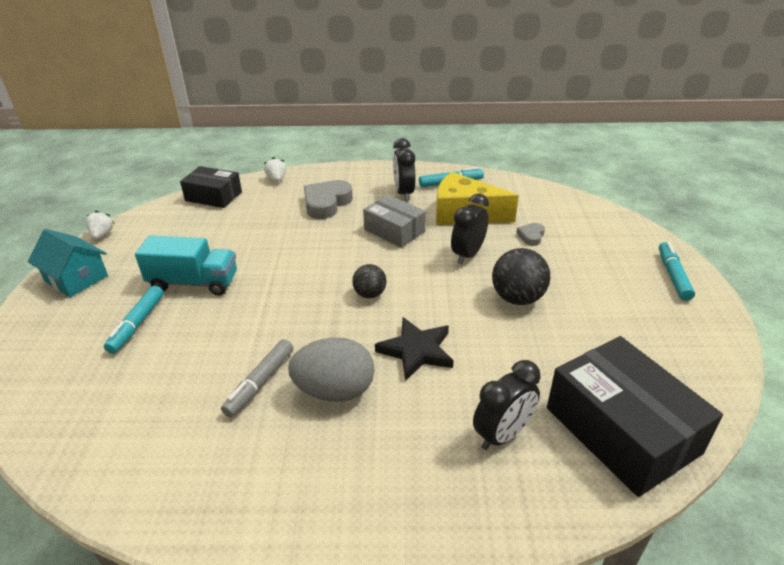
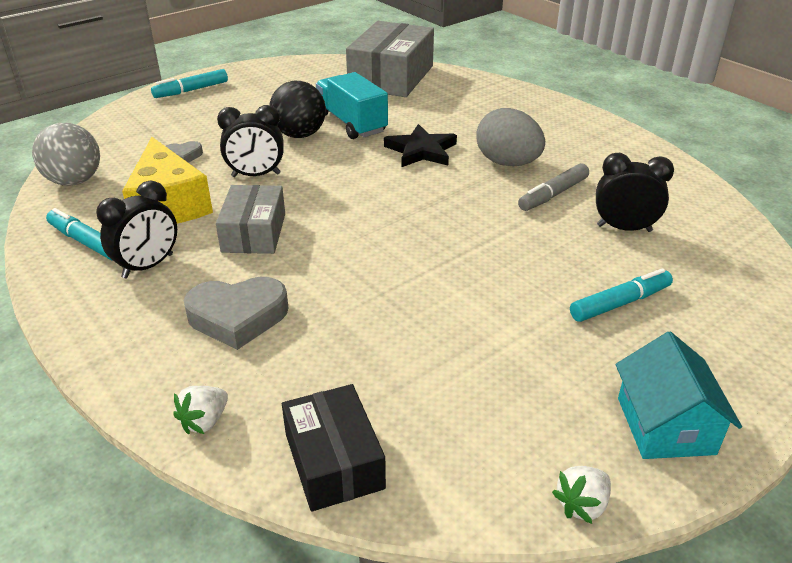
camera: 130 degrees left, 0 degrees up
turquoise truck [135,235,237,296] -> turquoise truck moved to [316,72,388,139]
grey marker [221,339,293,417] -> grey marker turned 150 degrees clockwise [518,163,589,211]
black ball [352,264,387,298] -> none
black clock [473,360,541,450] -> black clock moved to [596,153,674,232]
black box [547,336,723,497] -> grey box [346,21,434,97]
none -> grey ball [32,123,100,186]

